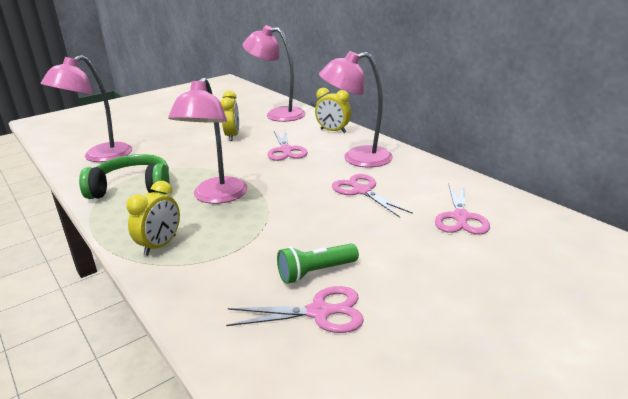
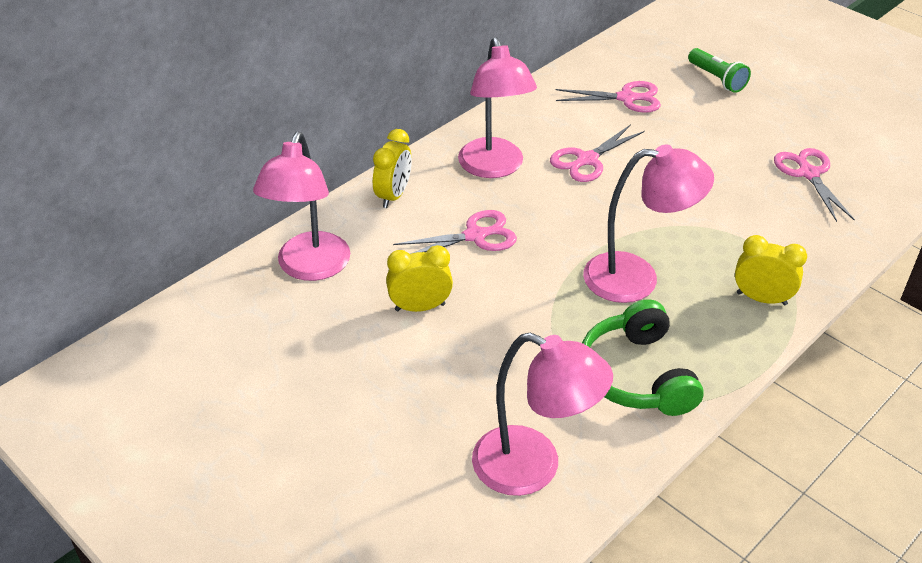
camera: 100 degrees left, 15 degrees up
green flashlight [277,243,359,284] -> green flashlight moved to [688,48,751,93]

